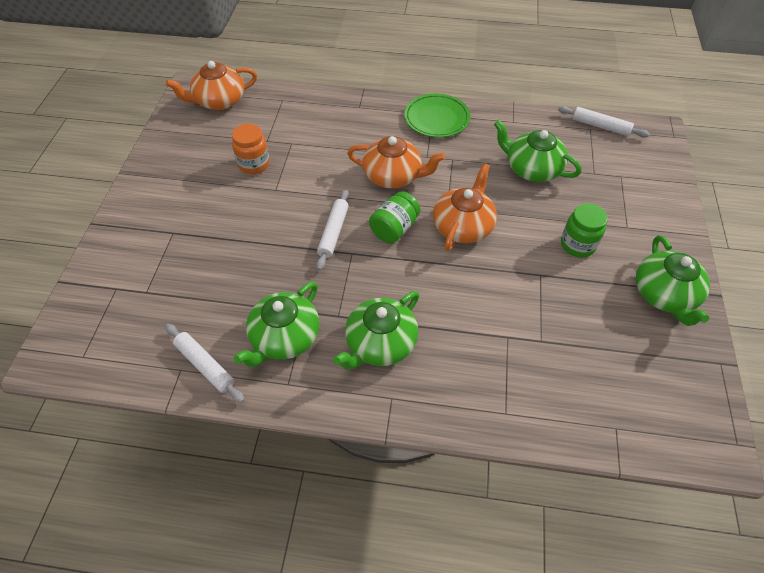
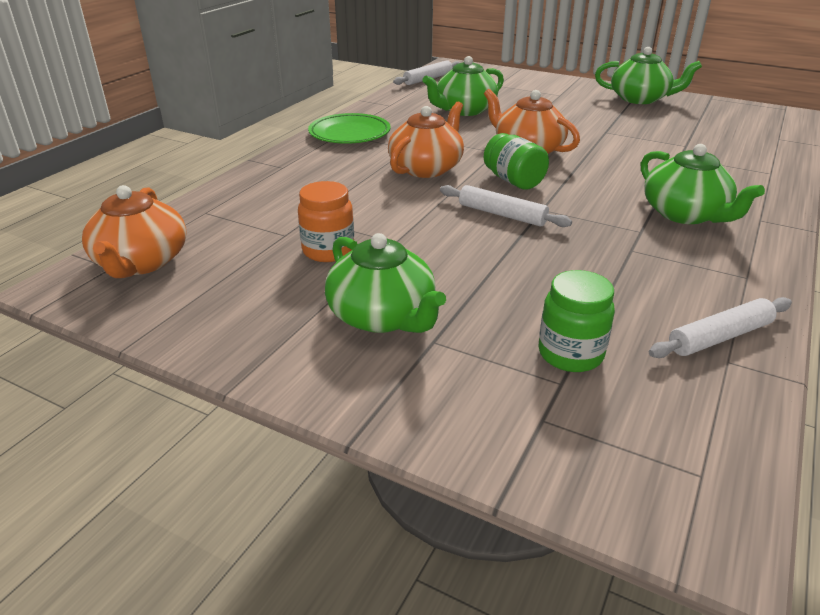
camera: 70 degrees left, 20 degrees down
green teapot [234,281,319,367] -> green teapot moved to [325,233,446,333]
green jar [561,203,608,258] -> green jar moved to [539,270,615,372]

